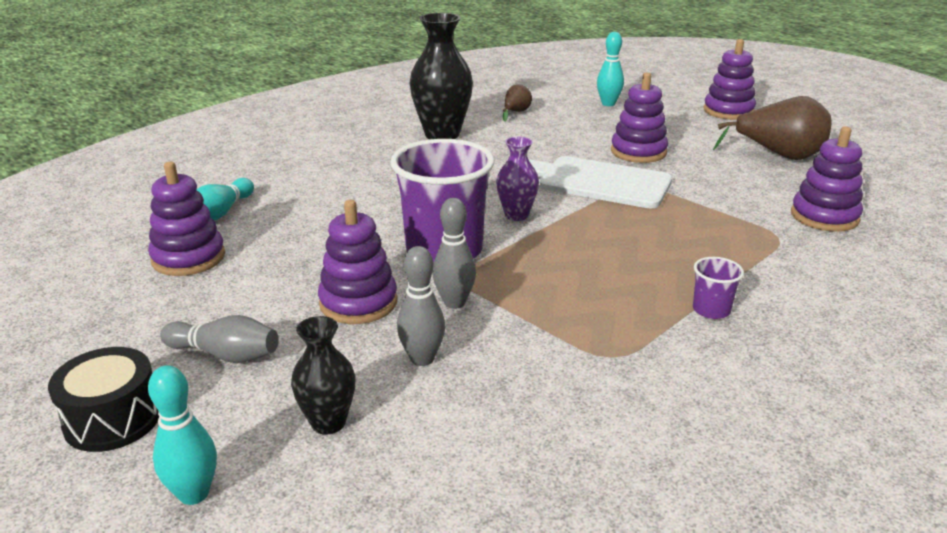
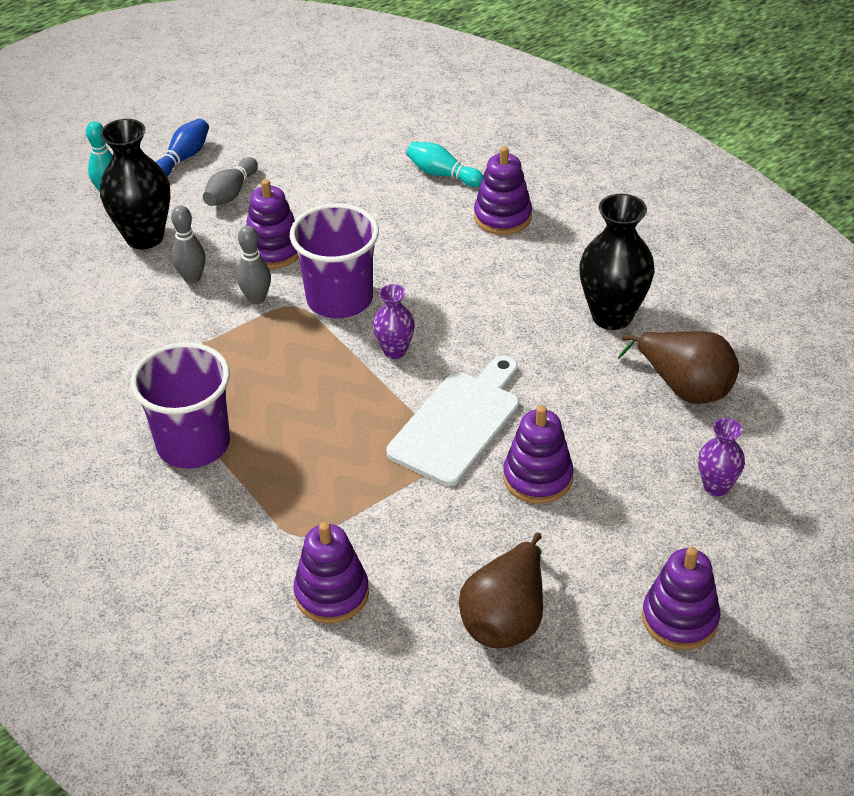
camera: 100 degrees right, 15 degrees up
black drum [48,347,159,452] -> blue bowling pin [156,118,209,176]
purple stacking toy [148,162,225,276] -> purple stacking toy moved to [474,146,532,235]
black vase [291,316,356,435] -> black vase [100,119,170,249], size x1.80
brown pear [503,84,532,122] -> brown pear [617,331,739,404], size x2.02
turquoise bowling pin [597,32,624,106] -> purple vase [698,418,745,496]
purple cup [693,257,744,319] -> purple cup [130,342,230,469], size x2.32

